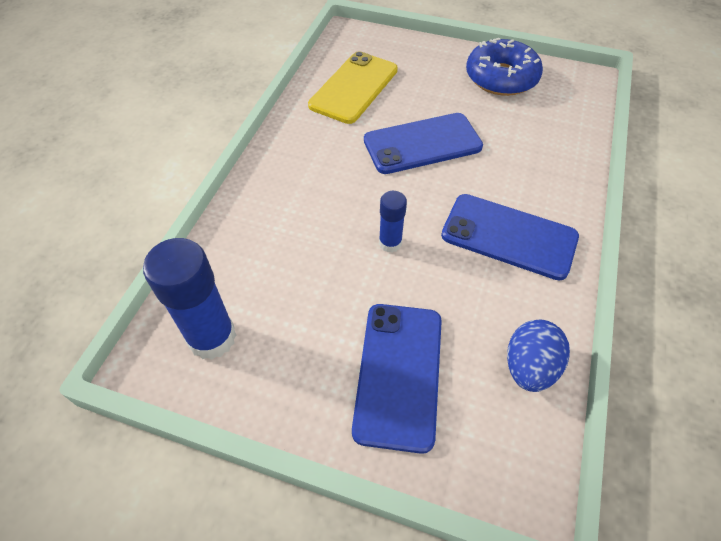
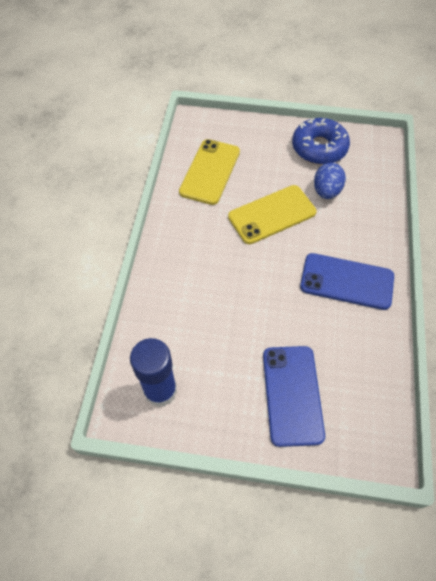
camera: 10 degrees left, 5 degrees up
blue phone [364,113,483,174] -> yellow phone [228,185,317,244]
blue glue stick [379,191,407,253] -> none
blue egg [507,320,570,392] -> blue egg moved to [314,162,346,199]

